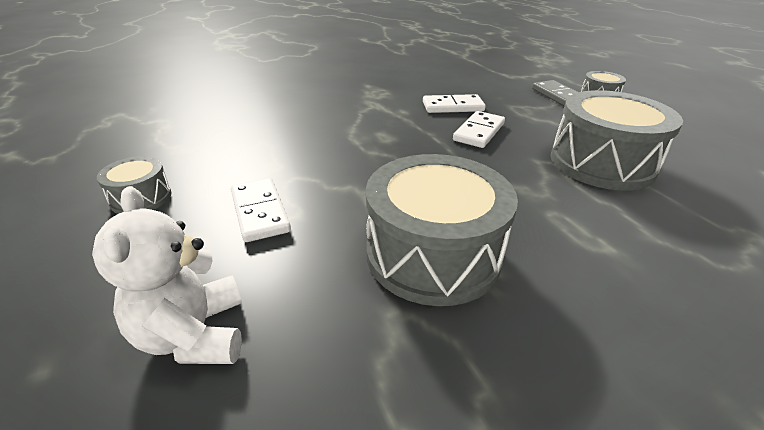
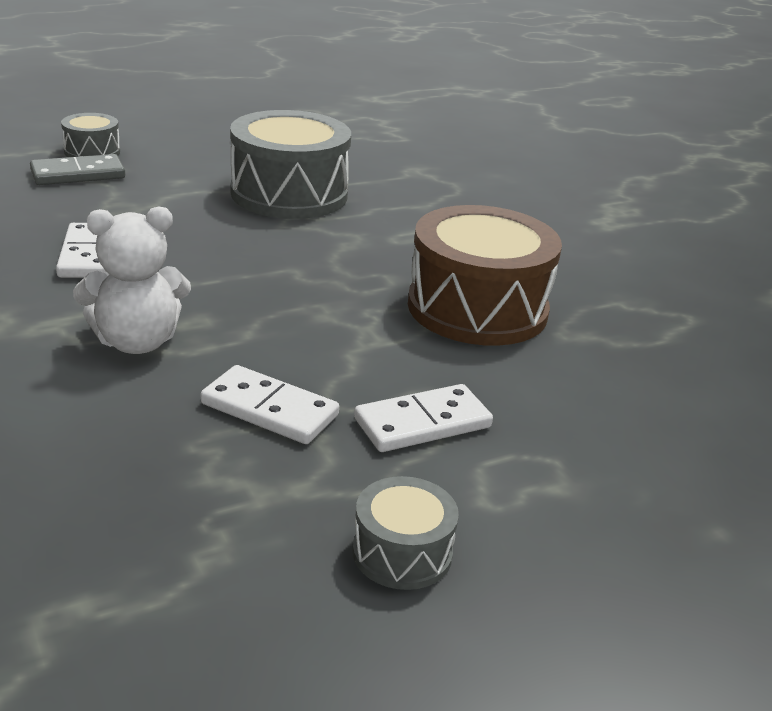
camera: 95 degrees left, 5 degrees down
white teddy bear [92,186,242,364] -> white teddy bear moved to [73,207,191,354]
grey drum [366,154,518,306] -> brown drum [408,205,562,346]
white domino [453,111,505,148] -> white domino moved to [201,365,339,444]

